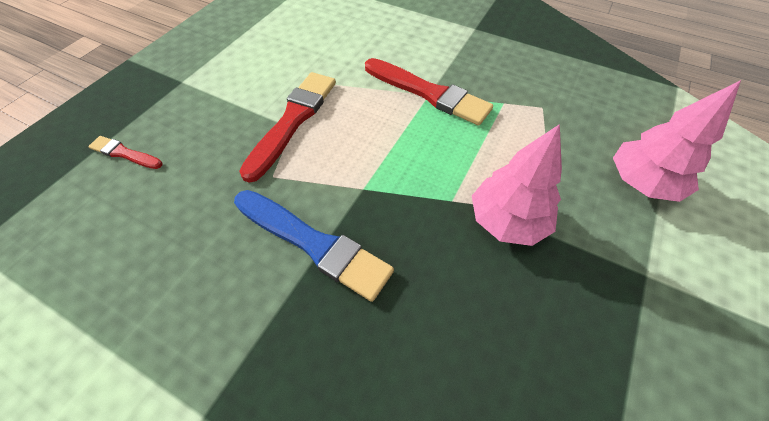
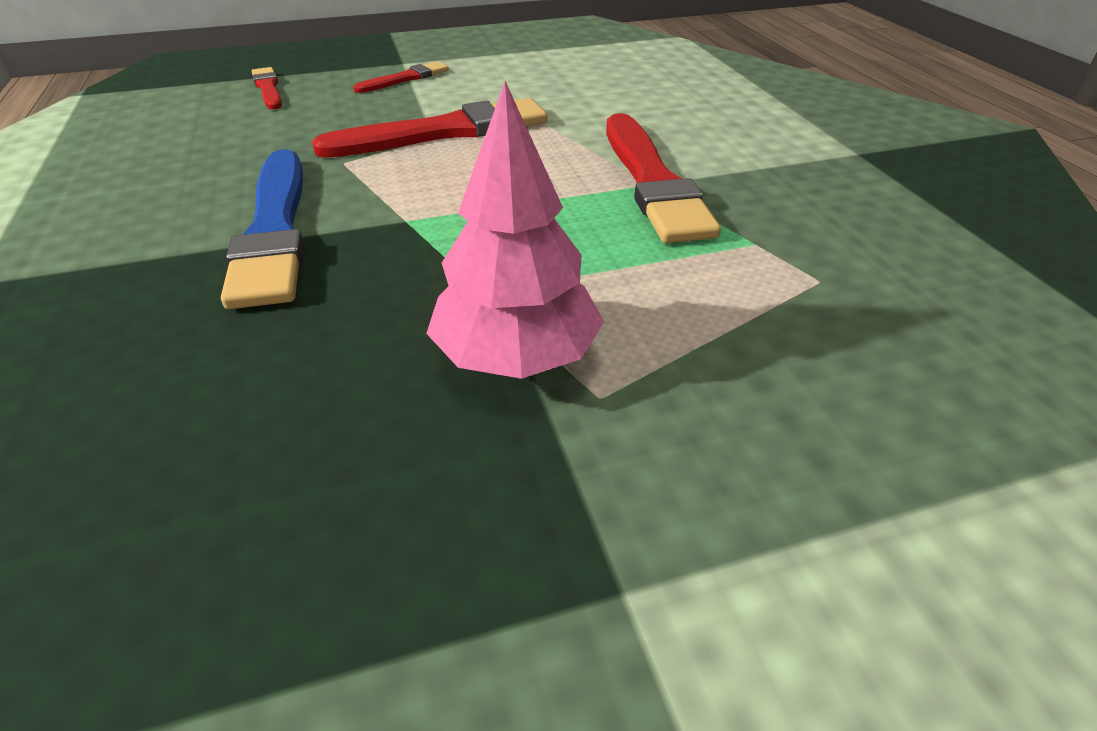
camera: 45 degrees right, 15 degrees down
pink tree [613,80,741,202] -> none
none -> red brush [353,61,449,93]

